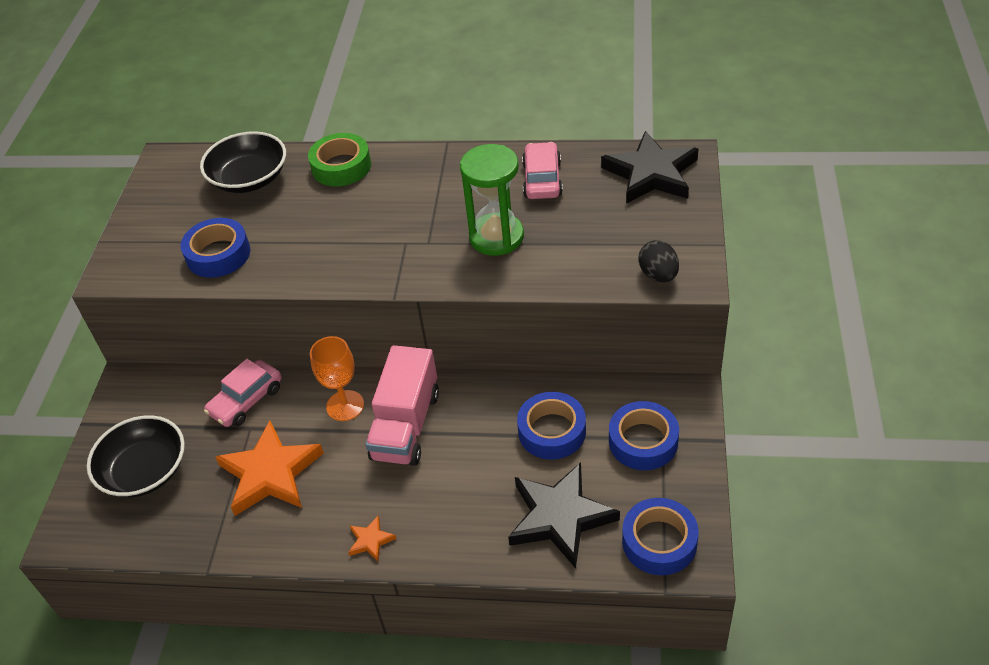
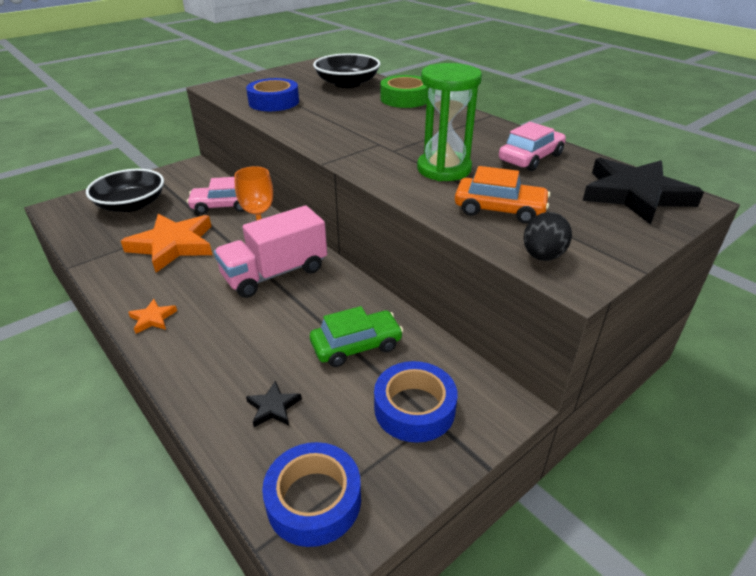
camera: 40 degrees right, 10 degrees down
black star [508,462,620,568] -> black star [246,381,302,427], size x0.44
blue tape [517,392,586,460] -> green car [310,306,403,367]
none -> orange car [455,166,550,224]

